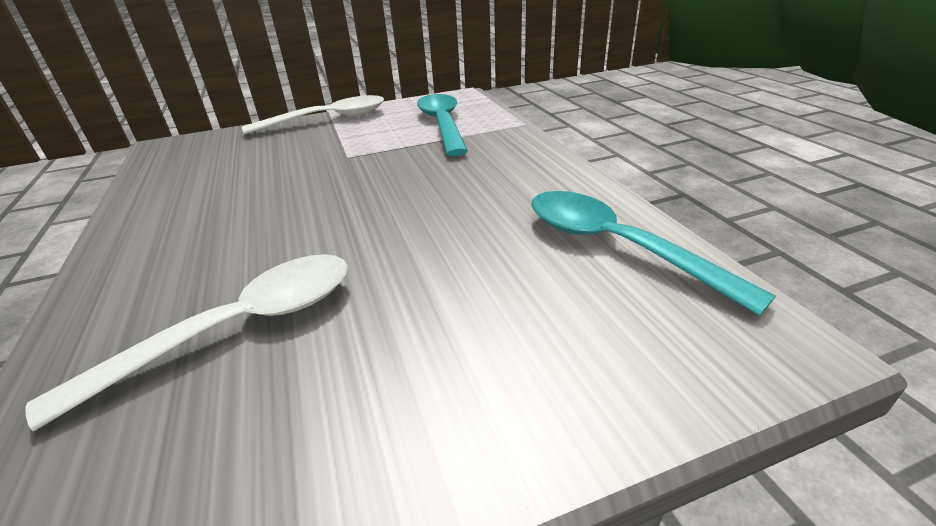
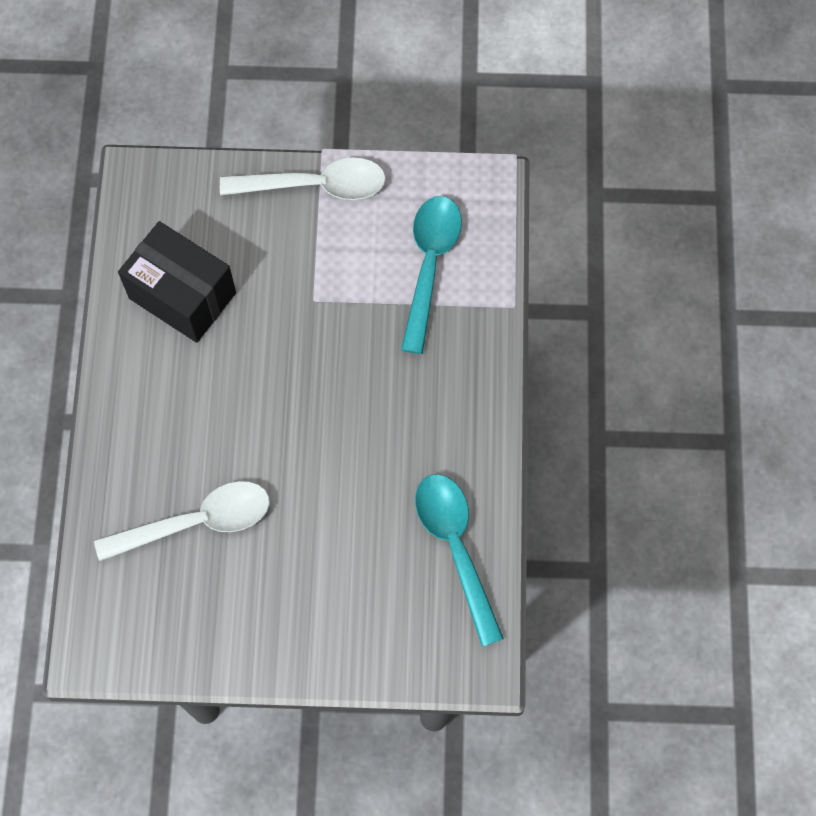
camera: 20 degrees right, 35 degrees up
none -> black box [118,221,236,343]

